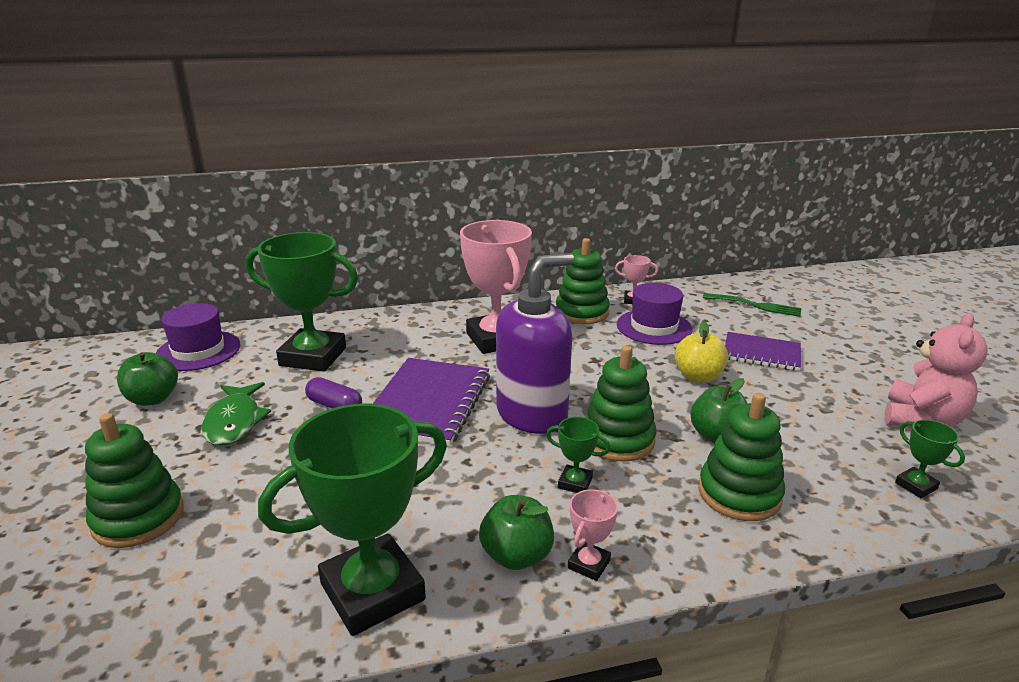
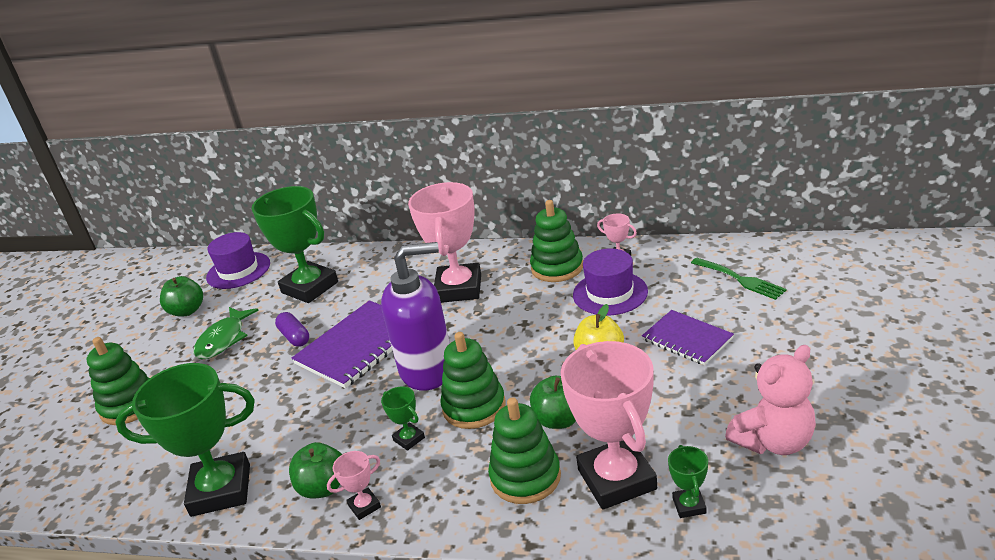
camera: 30 degrees right, 5 degrees up
none -> pink trophy [560,341,657,510]

